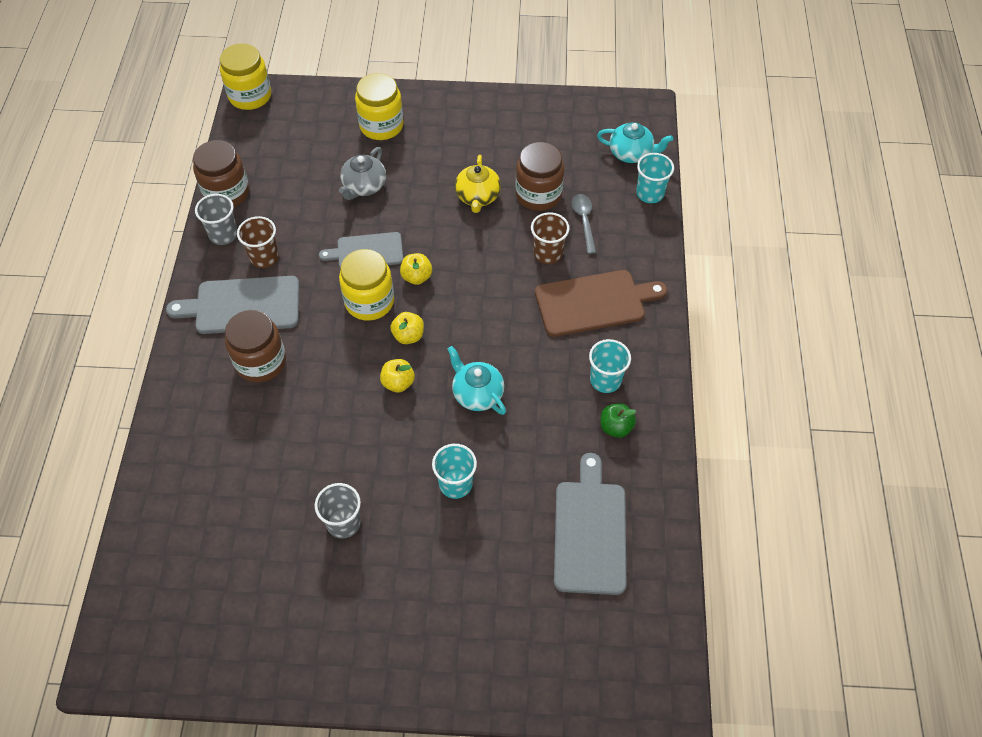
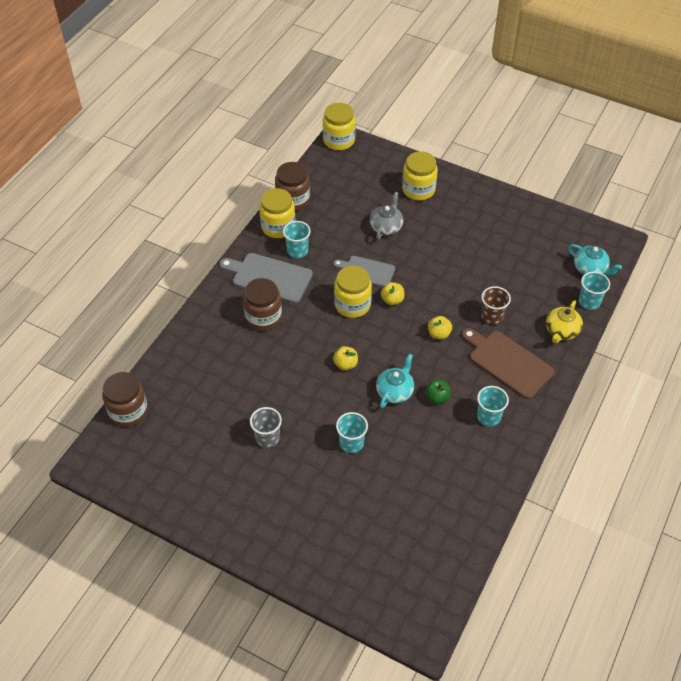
camera: 25 degrees right, 5 degrees down
grey cup [195,194,237,245] -> yellow jar [259,188,295,238]
brown cup [237,216,279,268] -> turquoise cup [283,221,311,258]
grey teapot [339,147,386,200] -> grey teapot turned 150 degrees clockwise [370,192,403,240]
yellow apple [390,312,424,344] -> yellow apple moved to [428,316,452,339]
turquoise teapot [448,346,506,415] -> turquoise teapot turned 45 degrees clockwise [376,354,414,408]
yellow teapot [455,155,501,213] -> yellow teapot moved to [546,300,583,344]
brown jar [516,142,564,211] -> brown jar moved to [102,372,148,427]
brown cutting board [535,270,667,337] -> brown cutting board turned 150 degrees counterclockwise [462,328,555,399]
grey cutting board [554,453,626,595] -> none
grey spoon [572,194,596,254] -> none
green apple [601,403,636,438] -> green apple moved to [425,380,451,404]

